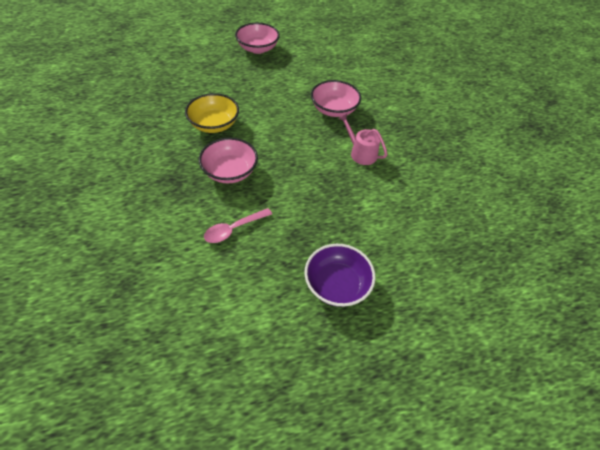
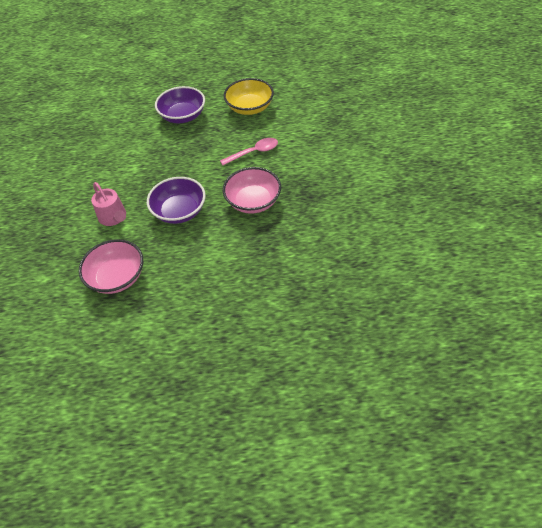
camera: 165 degrees left, 0 degrees up
yellow bowl [185,93,239,133] -> yellow bowl moved to [224,78,274,115]
pink bowl [235,23,280,54] -> none
none -> purple bowl [147,177,206,224]

